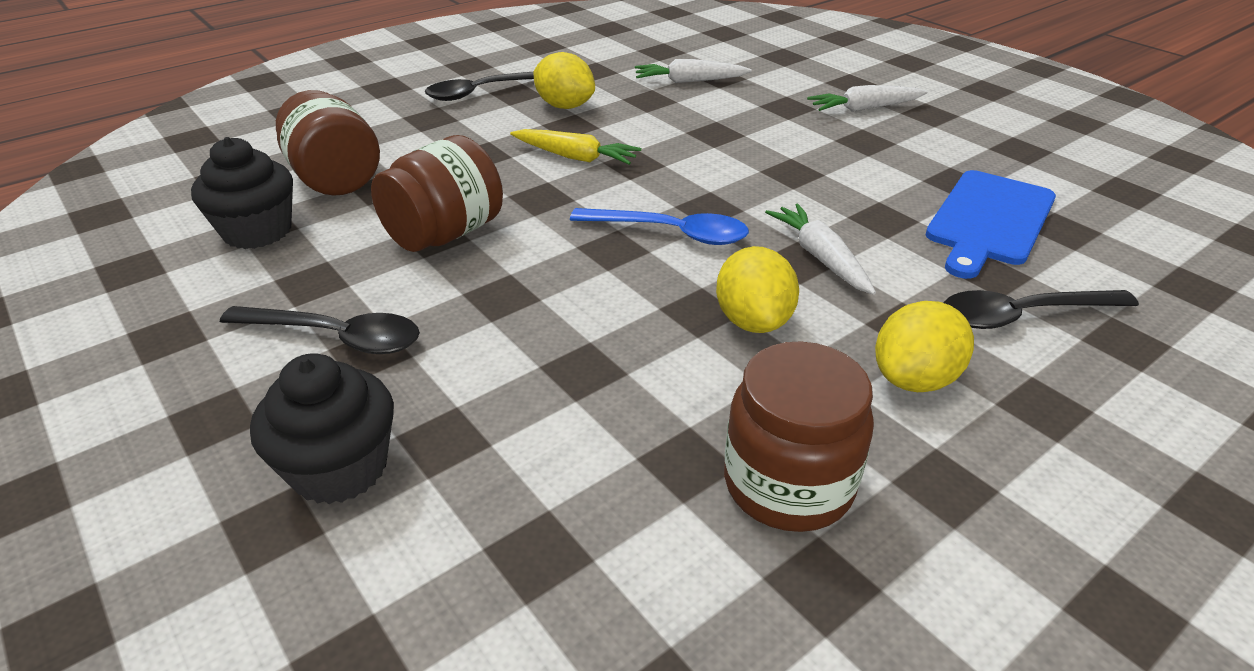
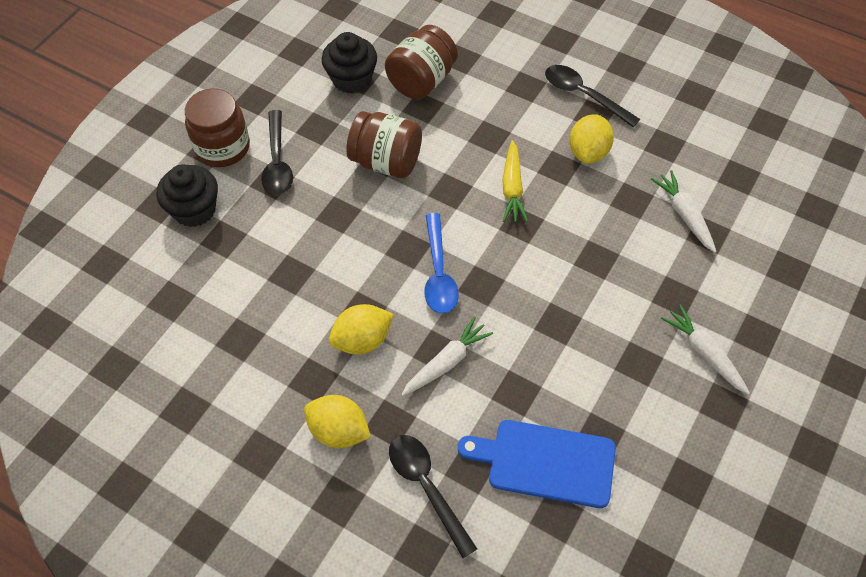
camera: 70 degrees right, 20 degrees up
brown jar [724,341,874,532] -> brown jar moved to [185,88,250,167]

